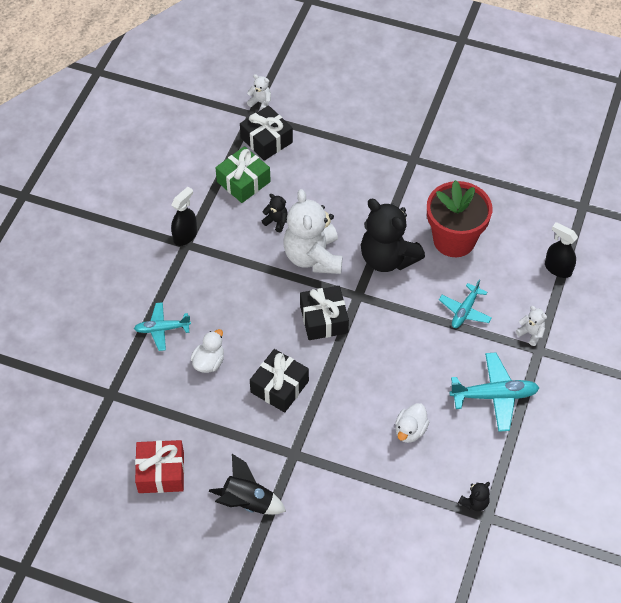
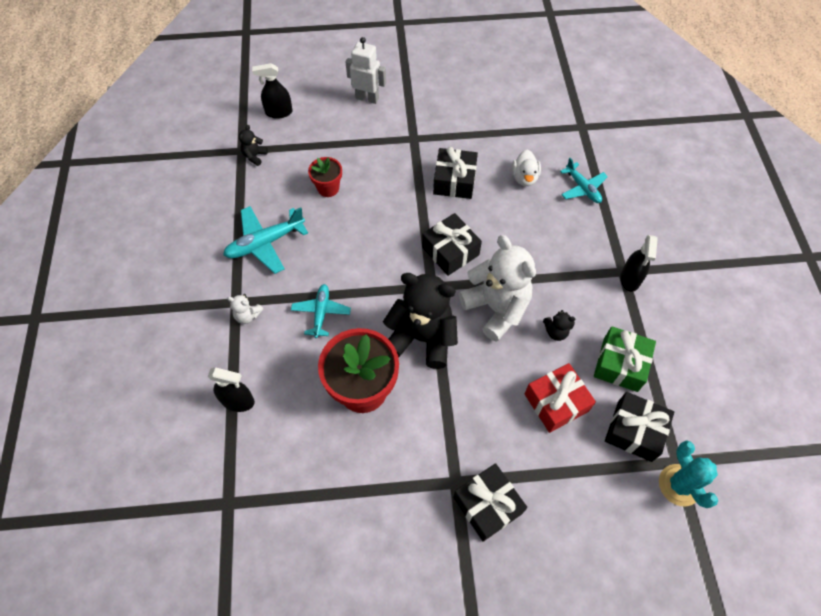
camera: 155 degrees right, 5 degrees up
turquoise plane [134,302,191,351] -> turquoise plane turned 90 degrees clockwise [560,158,608,203]
red gift [135,440,184,493] -> red gift moved to [525,363,596,433]
black rocket [209,454,286,515] -> none
white teddy bear [247,74,271,110] -> turquoise cactus [659,440,718,508]
white duck [395,403,429,443] -> red flower pot [308,157,342,197]
none -> black spray bottle [252,63,293,119]
none -> white robot [346,37,386,104]
none -> black gift [453,463,527,542]

